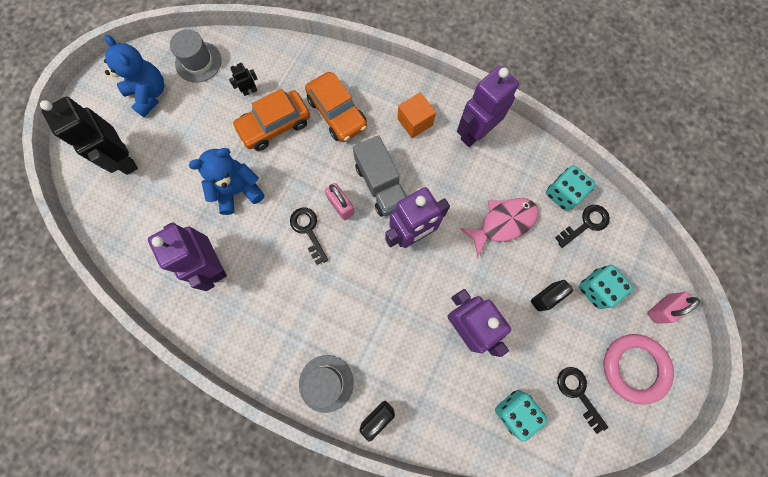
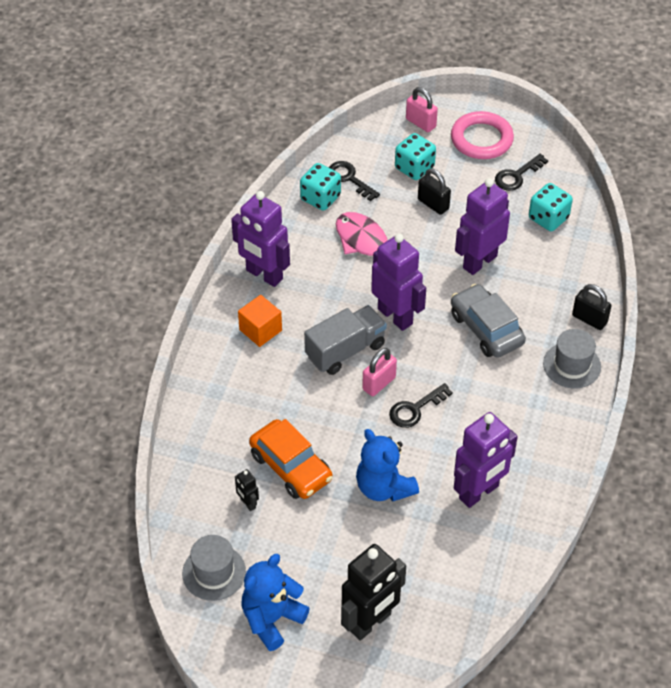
camera: 100 degrees left, 25 degrees down
orange car [305,72,367,142] -> none
none -> grey car [451,284,526,358]

